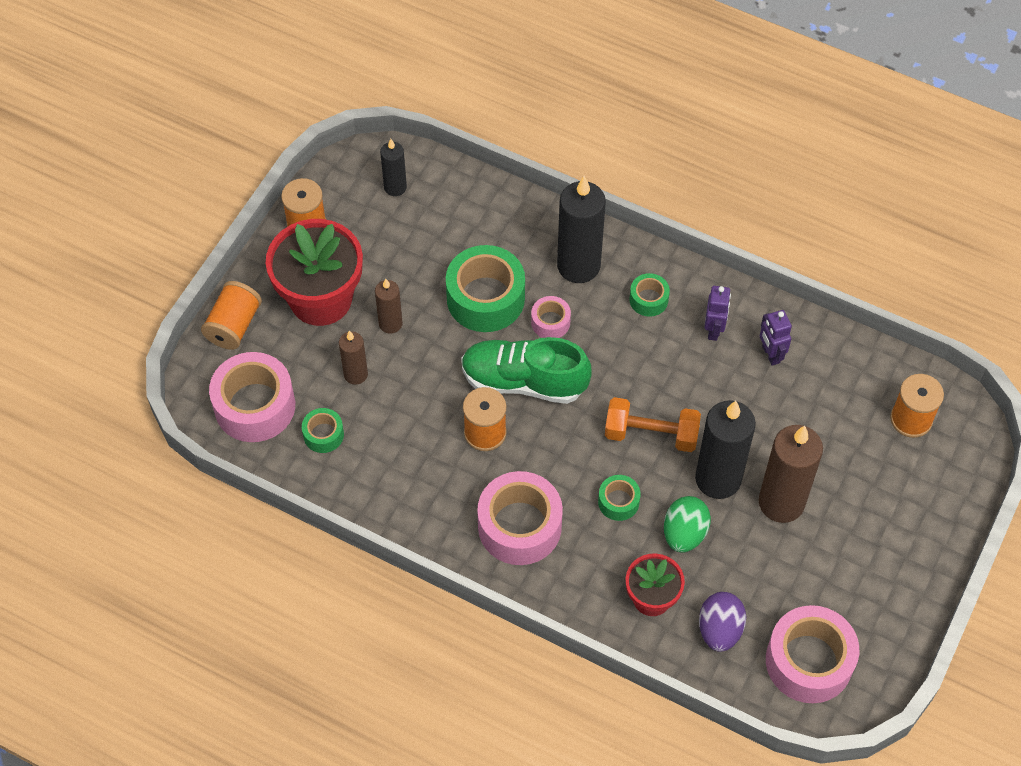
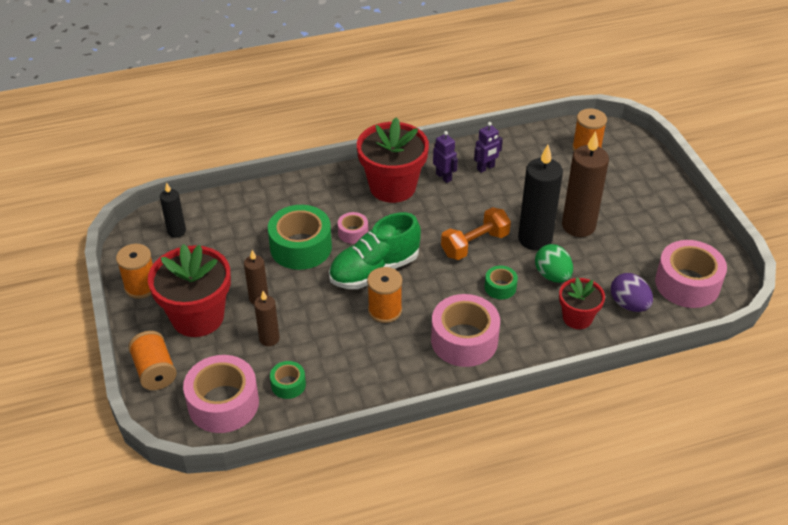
camera: 45 degrees left, 15 degrees down
black candle [557,176,606,283] -> none
green tape [629,273,670,317] -> red flower pot [357,117,429,203]
purple robot [760,310,792,366] -> purple robot turned 60 degrees counterclockwise [474,122,503,173]

